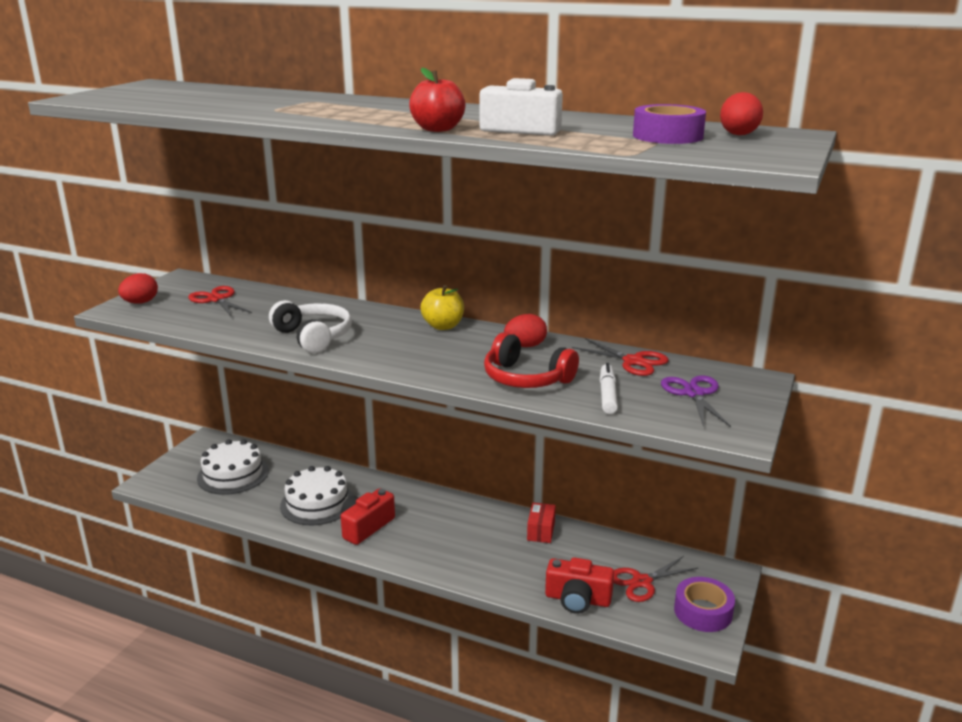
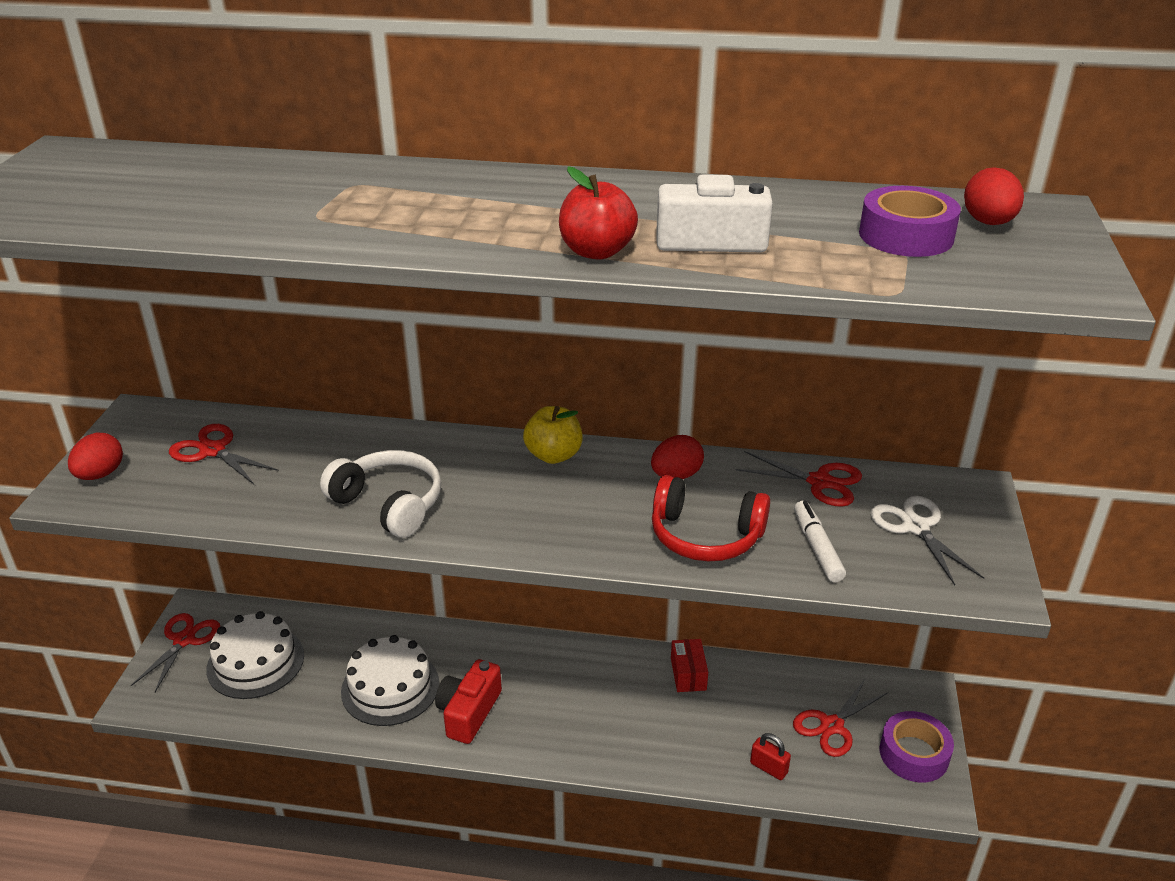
camera: 15 degrees left, 10 degrees up
red camera [545,557,614,614] -> red padlock [750,733,791,780]
purple scissors [661,375,731,427] -> white scissors [870,496,984,585]
none -> red scissors [131,613,220,692]

